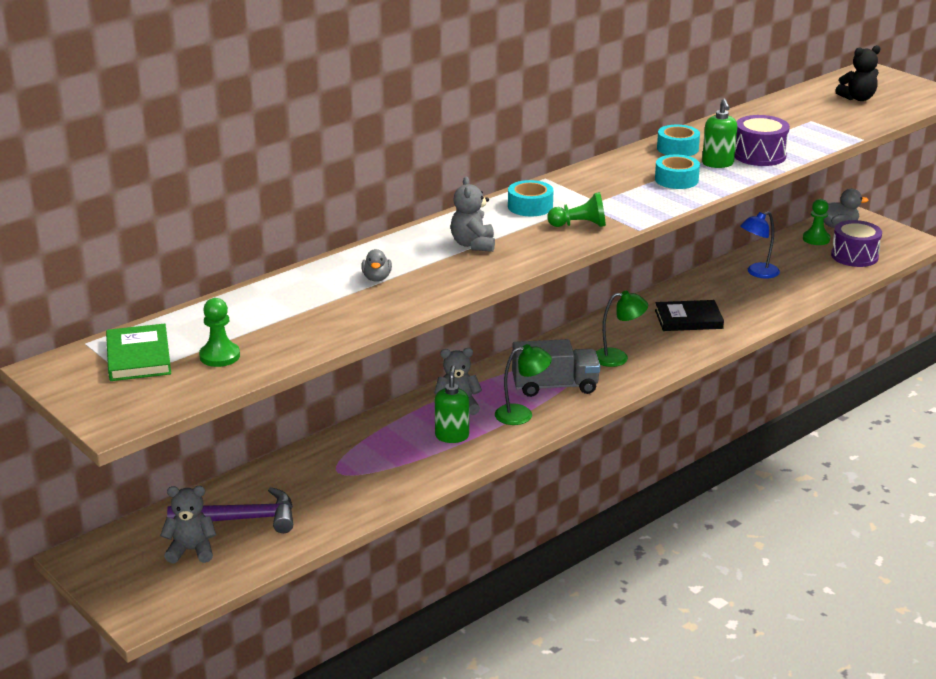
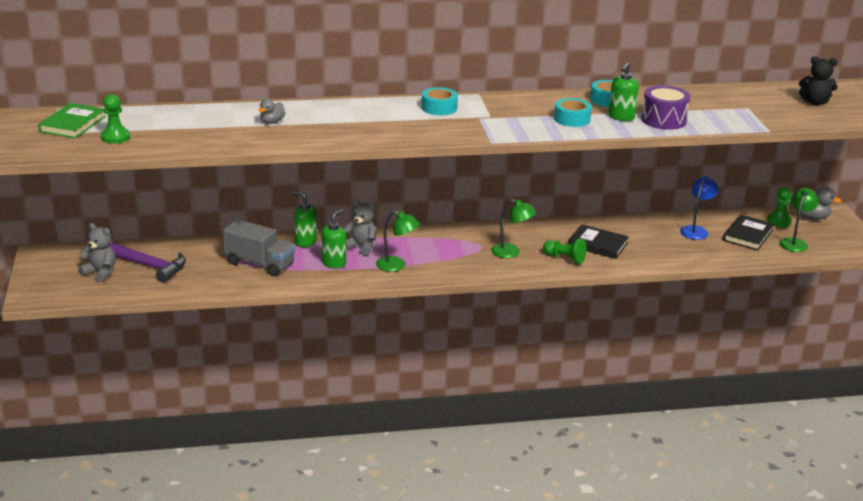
camera: 30 degrees right, 0 degrees up
grey teddy bear [451,176,495,252] -> none
grey truck [512,339,600,397] -> grey truck moved to [223,219,295,276]
green pawn [547,192,606,227] -> green pawn moved to [543,239,587,264]
blue lamp [740,211,780,279] -> blue lamp turned 120 degrees clockwise [680,176,718,240]
purple drum [831,220,882,267] -> green lamp [779,188,819,252]
none -> green soap dispenser [292,191,317,247]
none -> black book [723,214,774,251]

